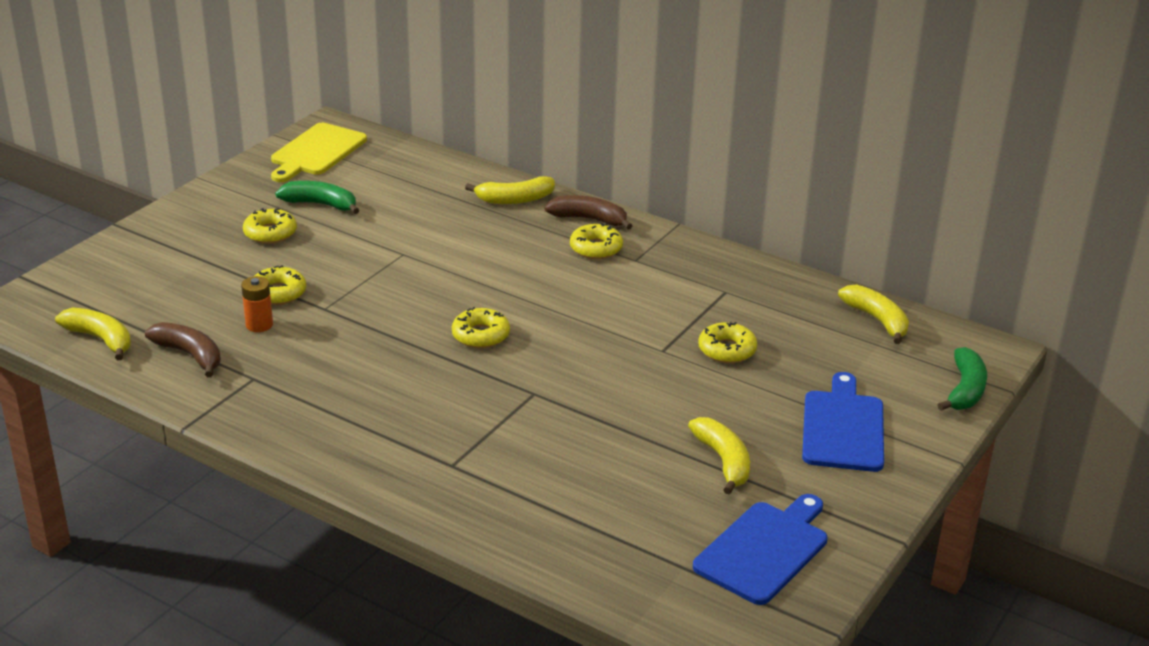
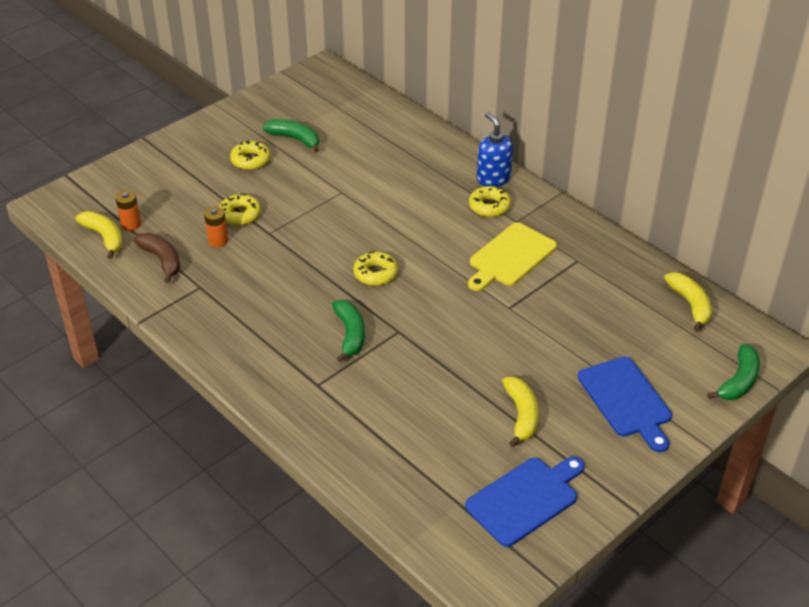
camera: 15 degrees right, 10 degrees up
yellow cutting board [271,123,367,182] -> yellow cutting board moved to [468,222,557,291]
yellow banana [465,176,555,204] -> none
brown banana [544,195,632,230] -> blue soap dispenser [477,112,513,187]
yellow donut [698,322,757,363] -> none
blue cutting board [802,372,884,472] -> blue cutting board turned 135 degrees clockwise [578,356,672,452]
none -> orange battery [115,190,141,231]
none -> green banana [332,300,365,362]

